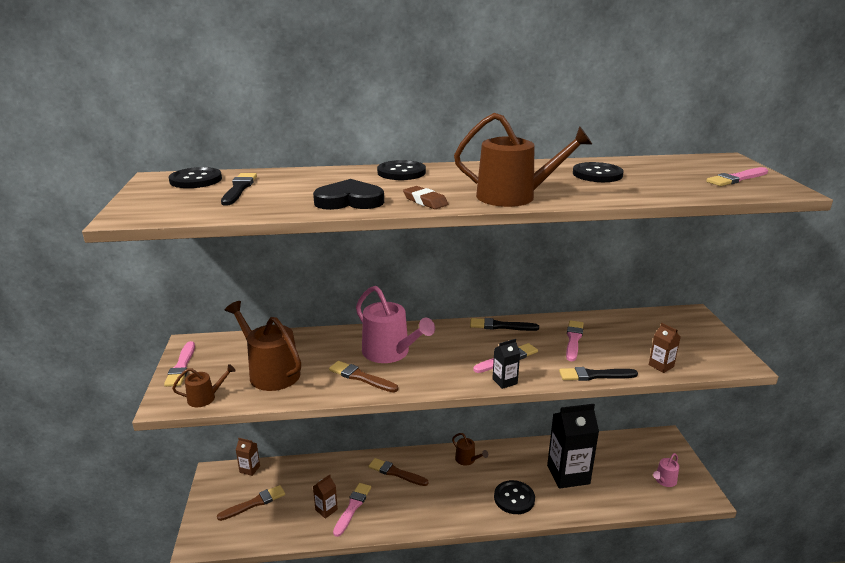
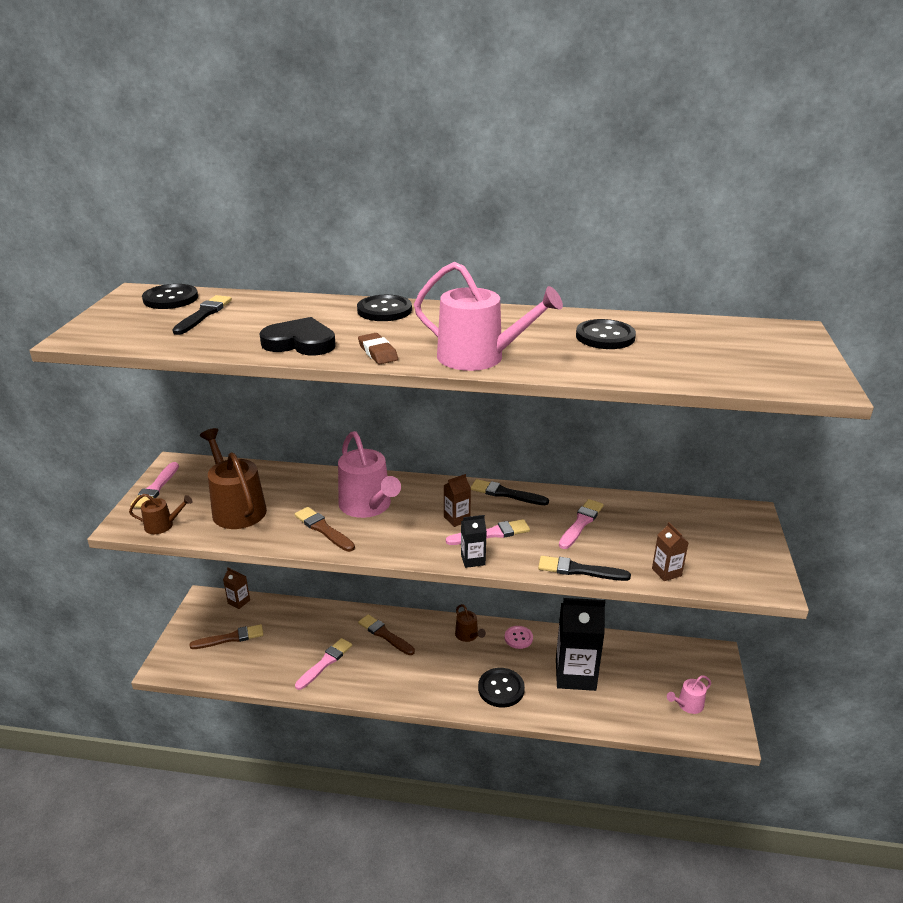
camera: 15 degrees right, 5 degrees up
brown carton [313,475,338,519] -> brown carton moved to [444,474,471,527]
brown watering can [454,113,592,207] -> pink watering can [414,262,563,371]
pink brush [706,167,768,186] -> none
none -> pink button [504,626,533,649]

